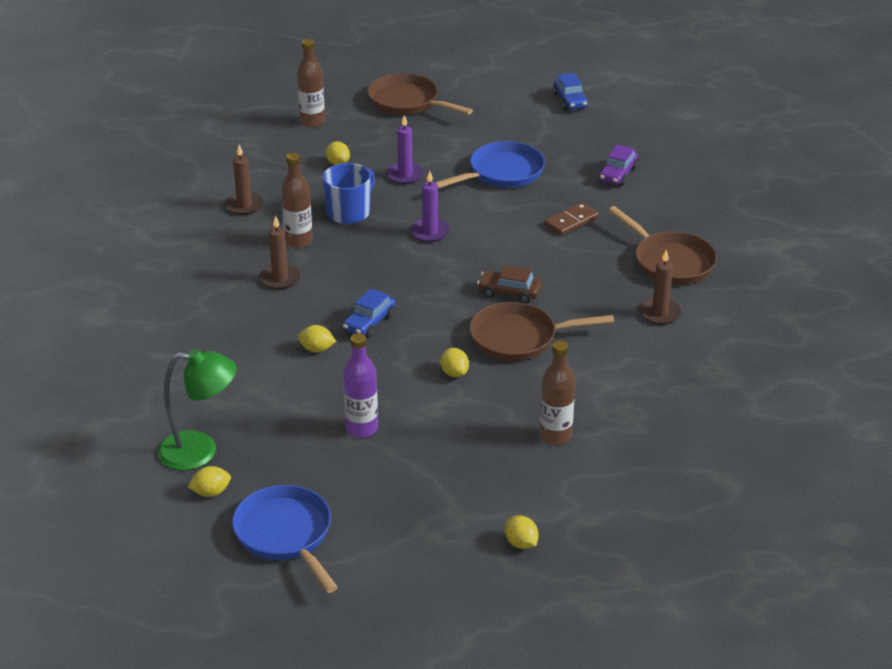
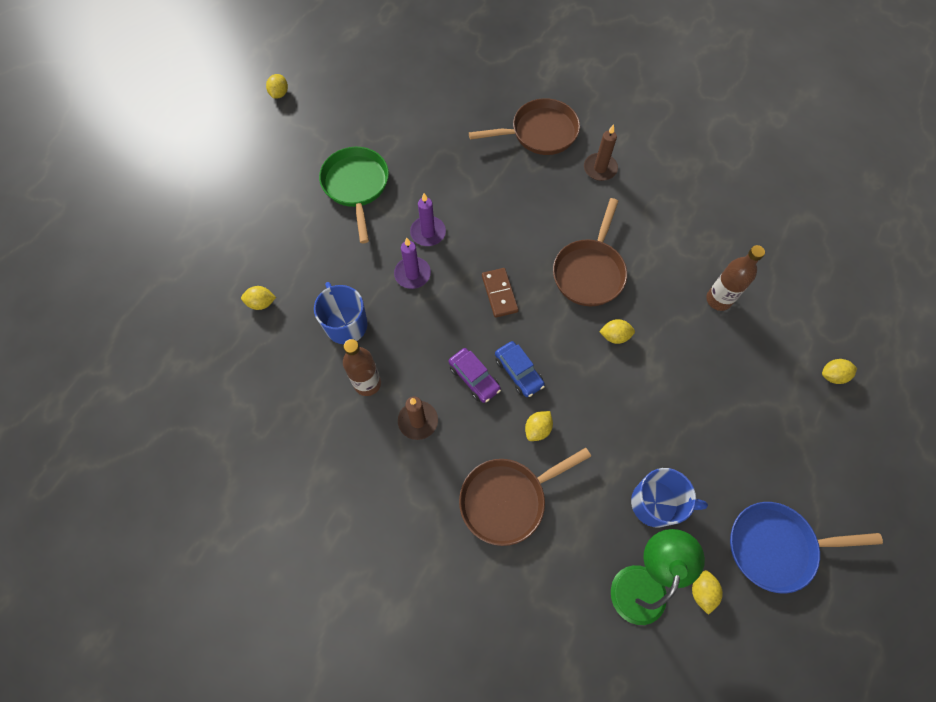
camera: 65 degrees left, 30 degrees up
brown candle [225,145,264,215] -> none
brown bottle [297,39,325,127] -> none
purple bottle [343,333,378,438] -> none
brown pan [368,73,473,115] -> brown pan moved to [459,448,591,546]
purple candle [387,115,424,184] -> purple candle moved to [410,193,446,246]
blue pan [435,141,545,189] -> green pan [319,147,389,243]
brown car [477,265,542,304] -> none
brown domino [544,202,599,236] -> brown domino moved to [482,268,519,318]
blue car [553,73,588,110] -> yellow lemon [266,74,288,98]
purple car [599,144,638,186] -> purple car moved to [449,348,501,403]
none -> blue mug [631,468,708,528]

